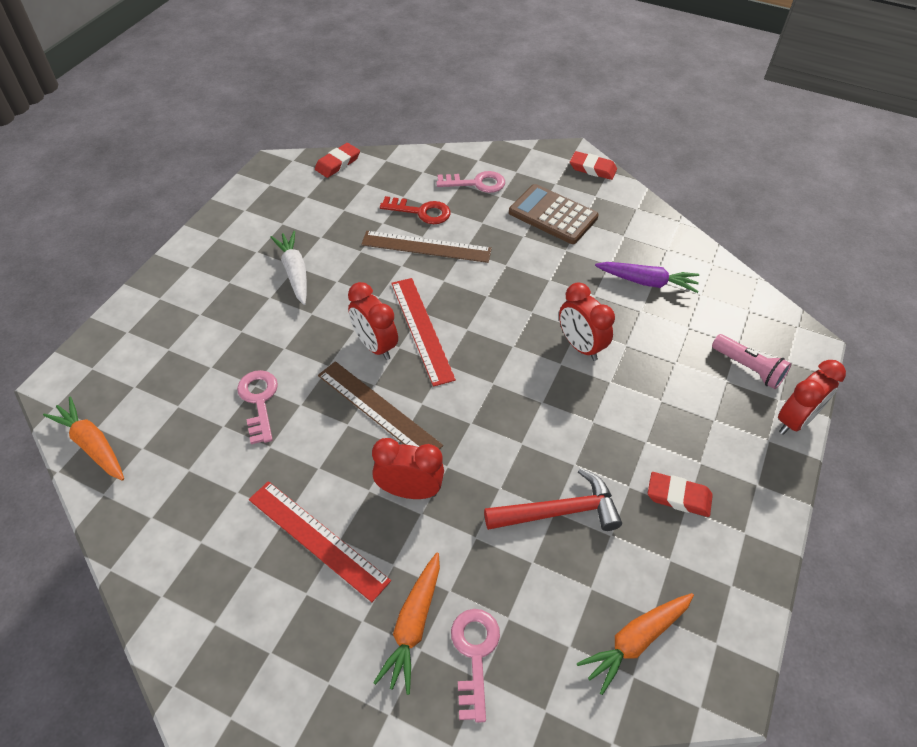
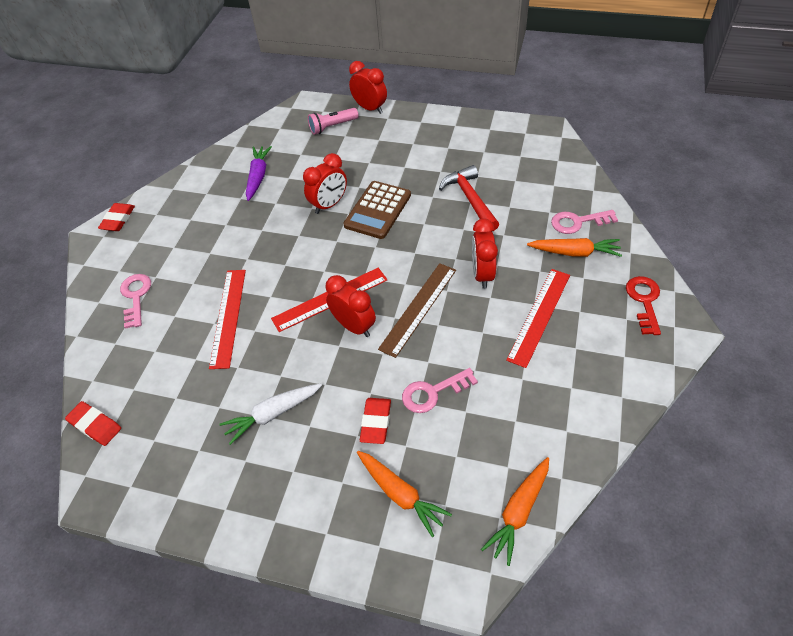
camera: 95 degrees left, 0 degrees up
red clock [348,282,398,360] -> red clock turned 90 degrees counterclockwise [326,275,376,337]
brown ruler [361,231,492,263] -> red ruler [209,270,246,369]
red key [380,196,450,224] -> red key moved to [626,276,661,335]
brown calculator [509,184,599,244] -> brown calculator moved to [344,181,411,239]
orange carrot [577,593,694,695] -> orange carrot moved to [357,451,452,537]
red eraser [648,472,713,517] -> red eraser moved to [360,398,391,444]
pink flashlight [712,334,791,389] -> pink flashlight turned 150 degrees counterclockwise [308,108,359,135]

